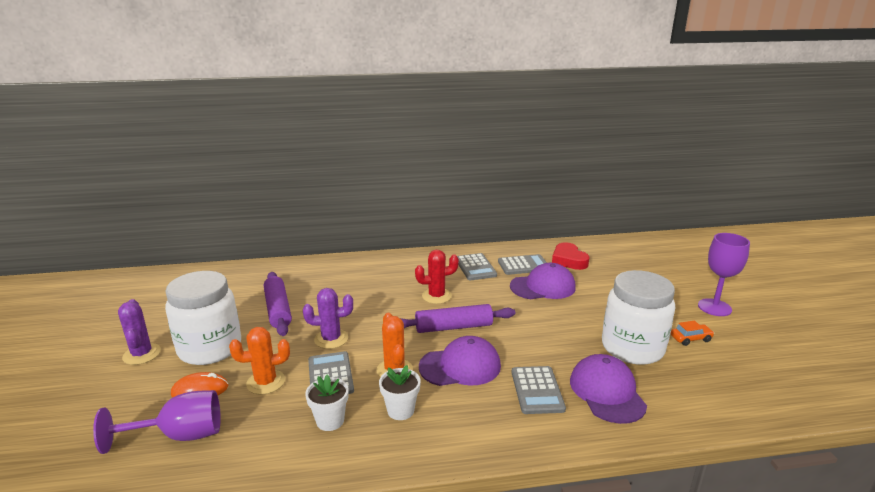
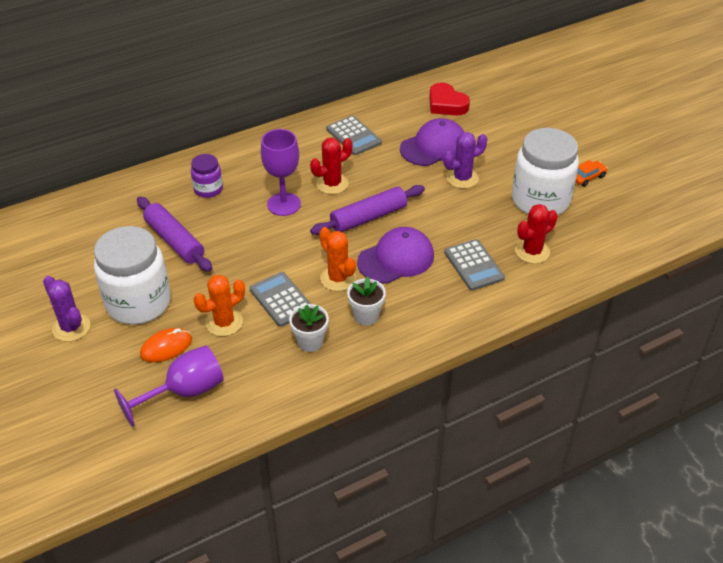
camera: 20 degrees left, 20 degrees up
purple cactus [303,288,353,349] -> purple cactus moved to [443,132,487,189]
grey calculator [498,254,547,275] -> none
purple cap [570,354,647,424] -> red cactus [515,204,558,264]
purple goblet [698,233,750,316] -> purple goblet moved to [261,129,301,216]
none -> purple jar [191,154,223,198]

